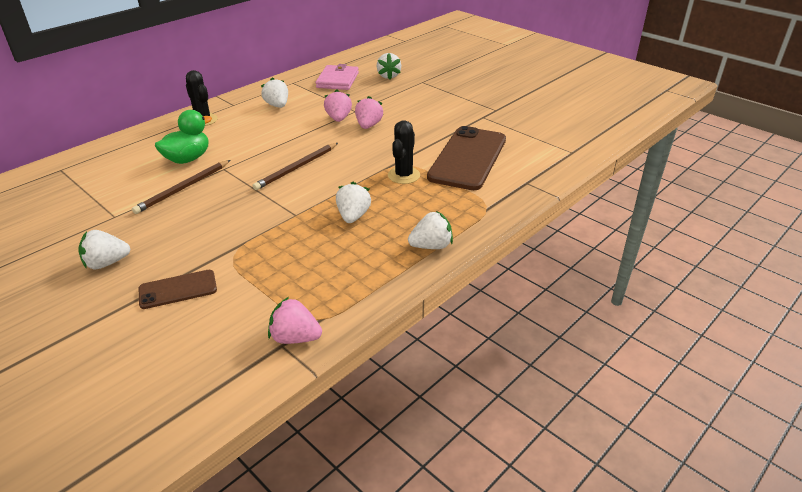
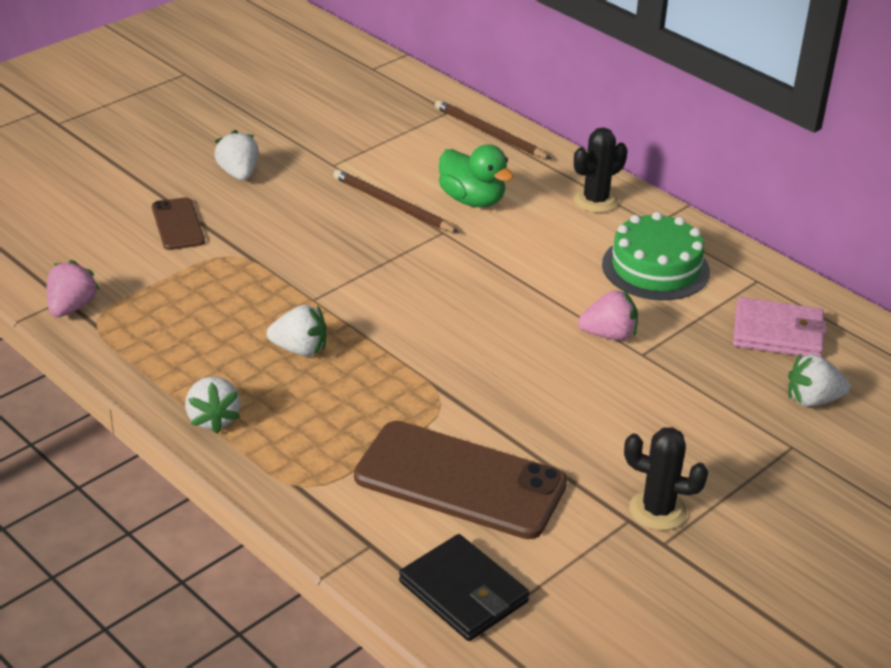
camera: 90 degrees right, 0 degrees up
brown pencil [253,143,338,190] -> brown pencil moved to [435,100,551,159]
white strawberry [261,77,288,108] -> green cake [602,212,710,300]
pink strawberry [355,96,383,129] -> none
black cactus [388,120,420,184] -> black cactus moved to [624,427,708,530]
none -> black wallet [399,534,529,641]

